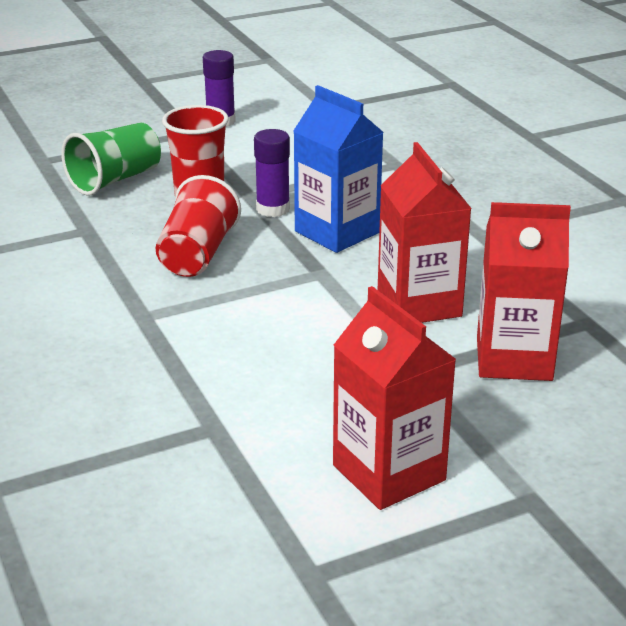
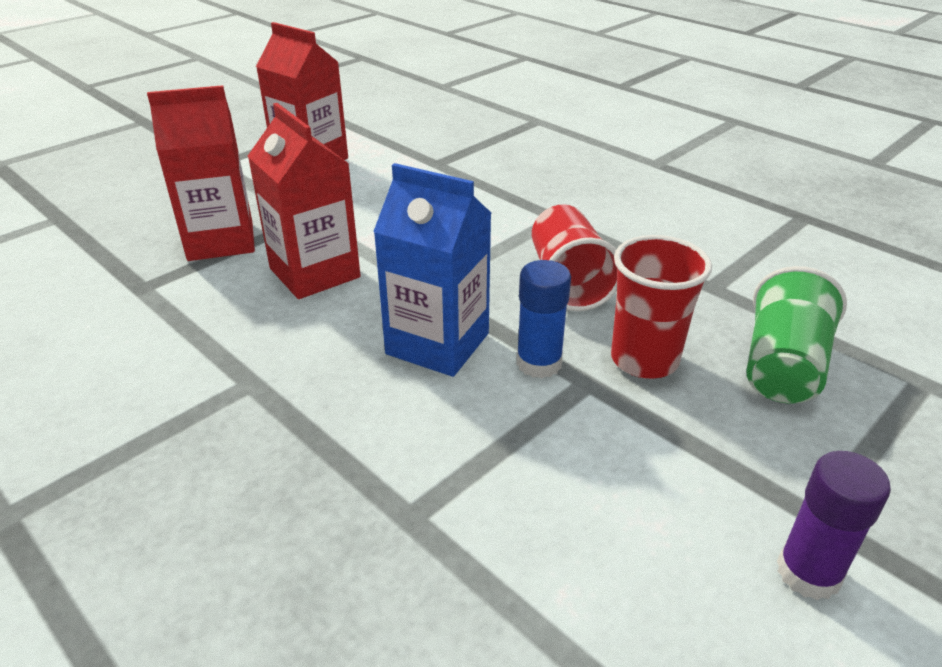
camera: 160 degrees right, 5 degrees up
purple glue stick [254,129,290,217] -> blue glue stick [516,260,571,378]

